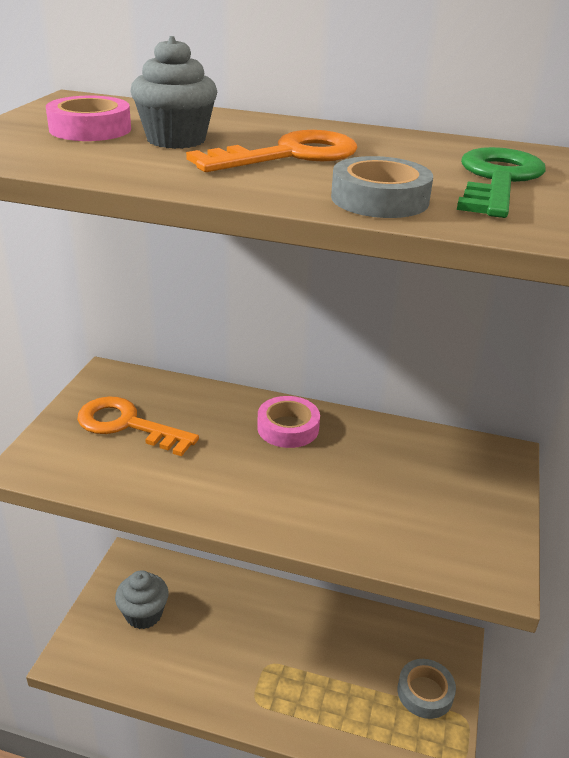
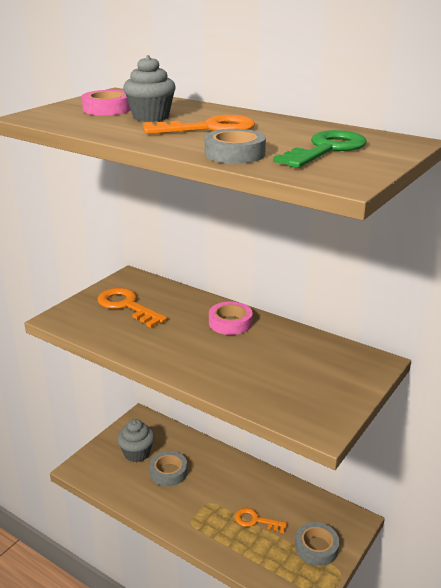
camera: 20 degrees right, 5 degrees down
none -> grey tape [149,451,188,486]
none -> orange key [235,508,287,533]

